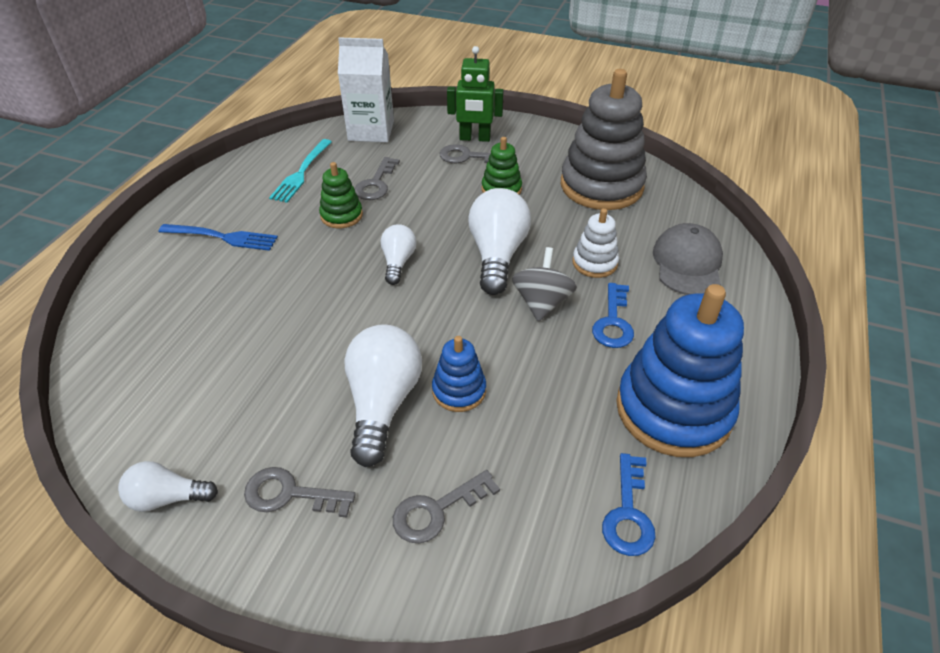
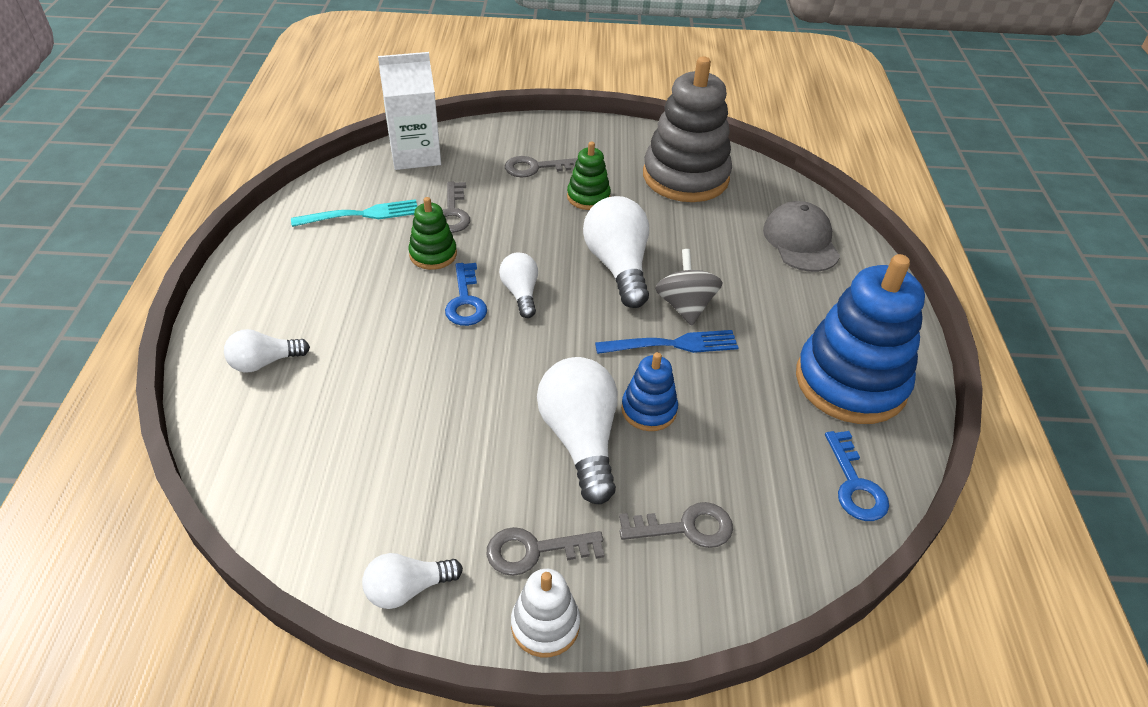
camera: 20 degrees left, 0 degrees up
blue fork [159,224,278,251] -> blue fork moved to [595,330,739,354]
turquoise fork [269,139,332,203] -> turquoise fork turned 105 degrees counterclockwise [291,199,418,227]
grey key [393,470,500,543] -> grey key turned 135 degrees counterclockwise [619,502,733,548]
green robot [447,46,504,142] -> none
white stacking toy [572,208,619,278] -> white stacking toy moved to [511,569,580,657]
blue key [592,283,634,348] -> blue key moved to [445,263,487,326]
none -> white light bulb [224,329,310,373]

